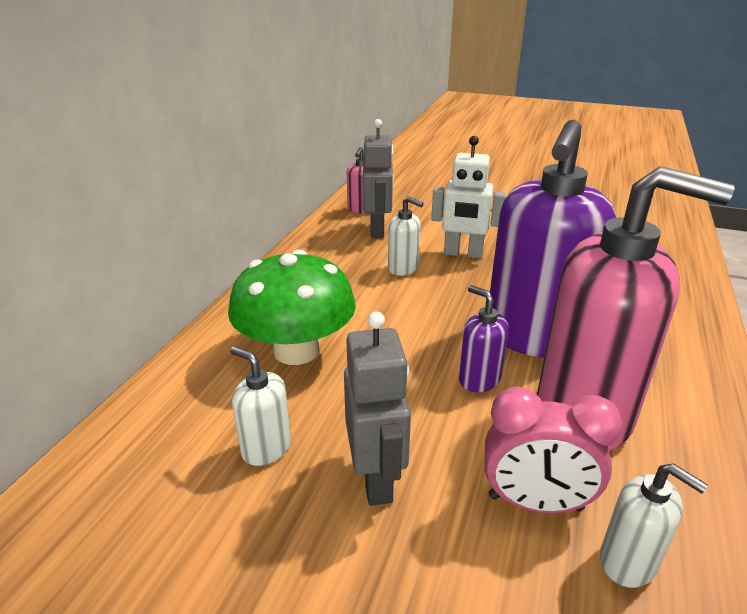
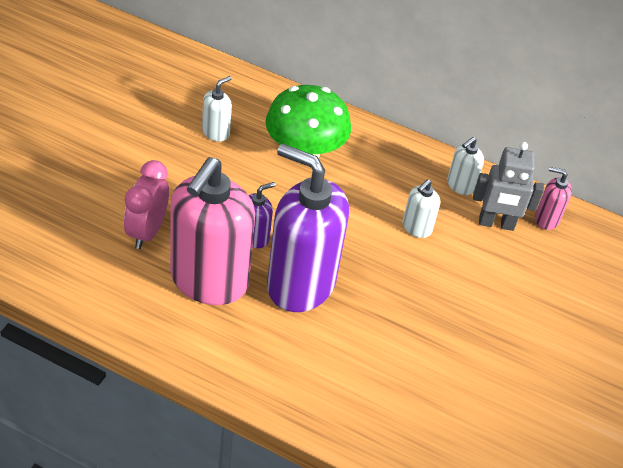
camera: 90 degrees right, 15 degrees up
grey robot [344,311,411,506] -> none
white robot [431,136,505,258] -> none
white soap dispenser [600,463,708,588] -> white soap dispenser moved to [447,137,484,195]

